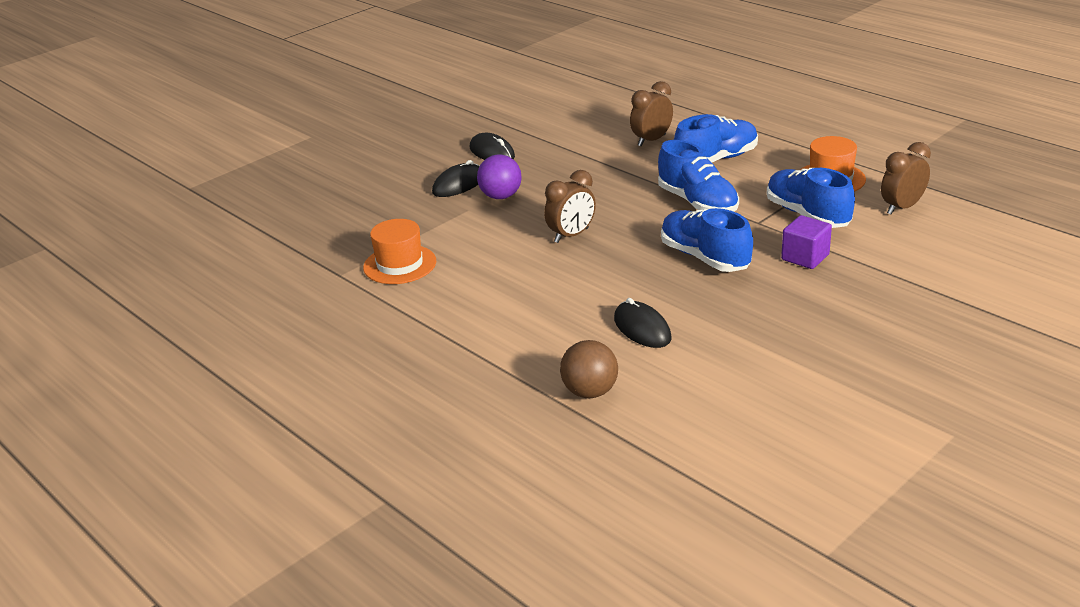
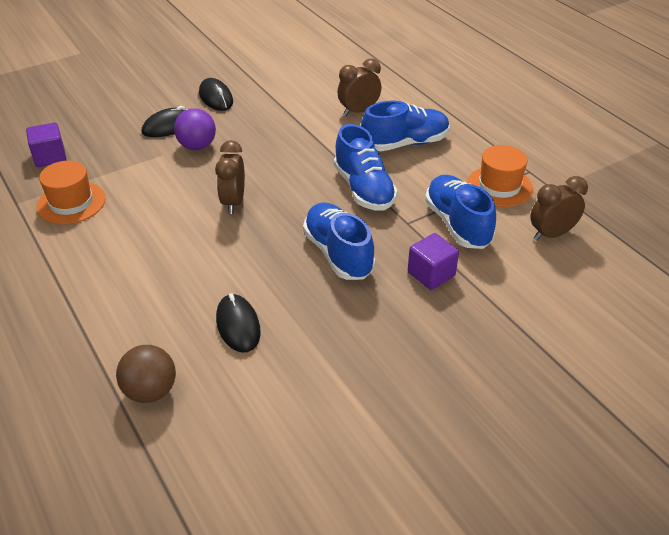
camera: 10 degrees right, 10 degrees up
brown clock [544,170,596,243] -> brown clock turned 120 degrees clockwise [215,140,245,214]
none -> purple cube [26,122,66,167]

